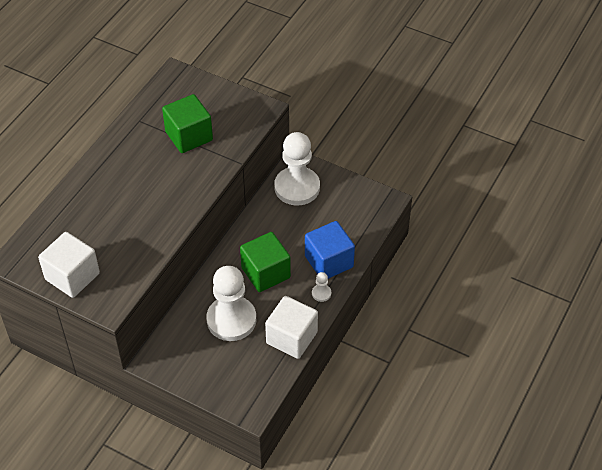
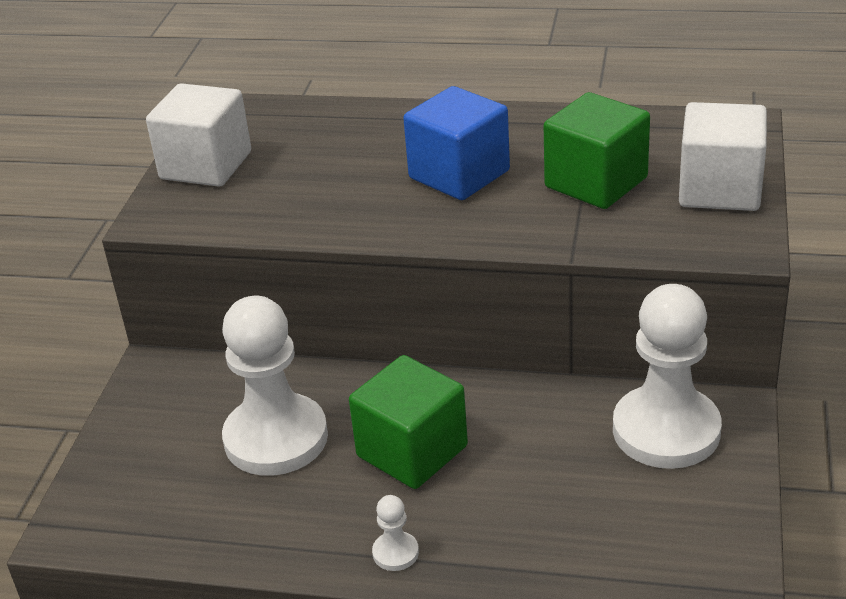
camera: 75 degrees right, 15 degrees down
white cube [265,296,318,359] -> white cube moved to [679,102,767,211]
blue cube [305,221,355,279] -> blue cube moved to [403,86,510,200]

